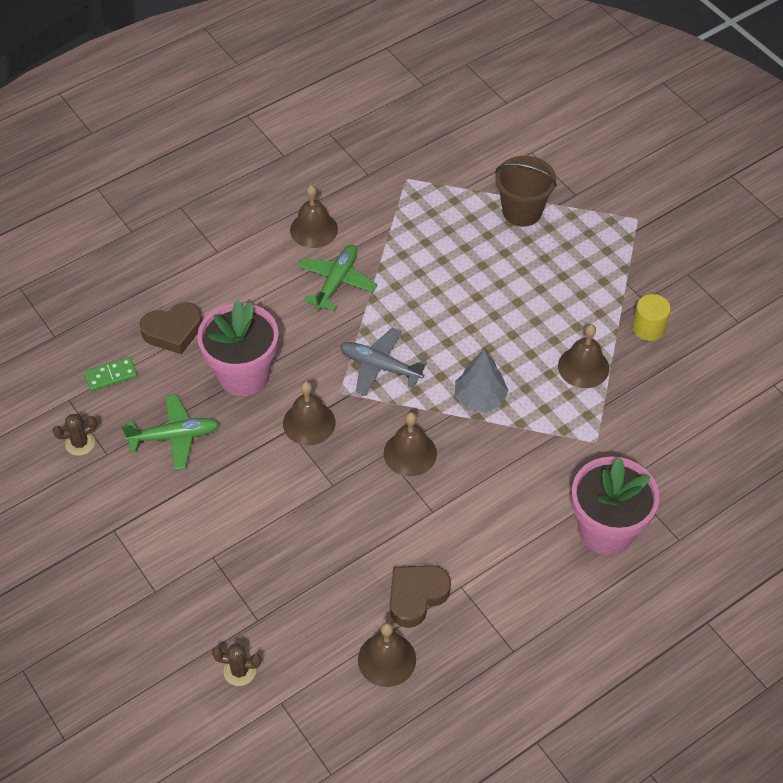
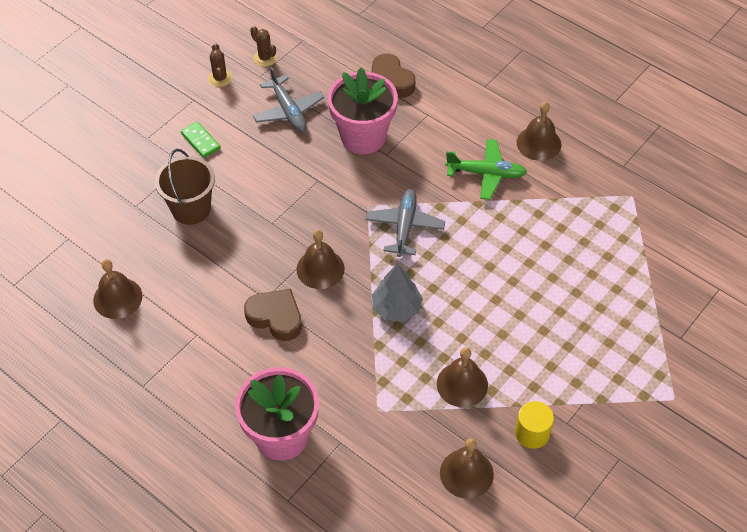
camera: 75 degrees right, 0 degrees up
green domino [84,357,137,392] -> green domino moved to [181,121,221,158]
green plane [122,394,219,470] -> grey plane [253,67,324,132]
brown cactus [212,643,261,686] -> brown cactus moved to [208,43,232,87]
brown bell [283,381,335,445] -> brown bell moved to [440,439,494,499]
brown heart [390,565,451,628] -> brown heart moved to [244,289,302,341]
brown bucket [495,156,557,227] -> brown bucket moved to [155,149,215,225]

